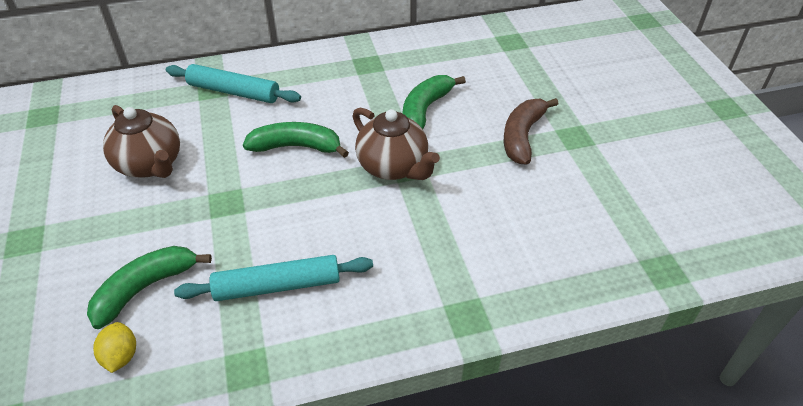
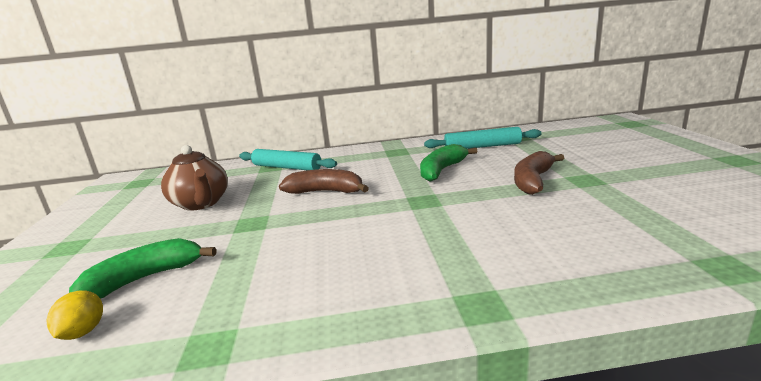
camera: 10 degrees right, 25 degrees down
turquoise rolling pin [174,255,373,301] -> turquoise rolling pin moved to [424,127,541,149]
green banana [243,122,349,158] -> brown banana [279,169,369,194]
brown teapot [352,107,440,180] -> none

